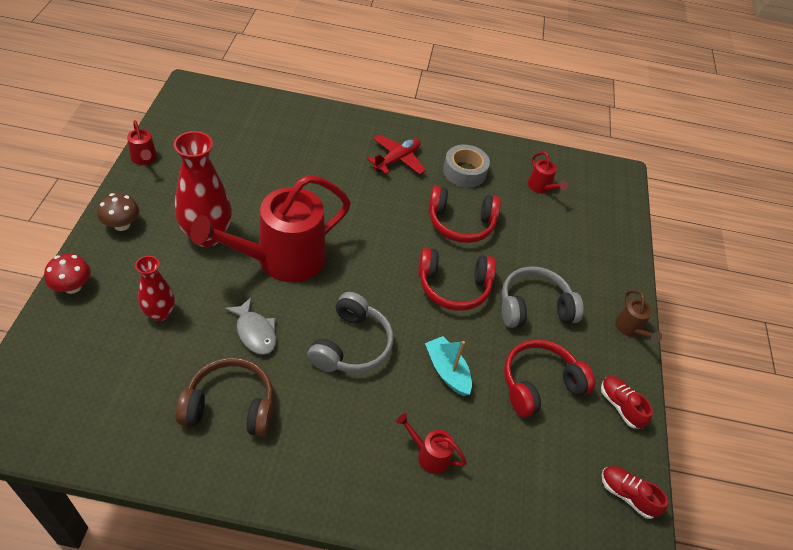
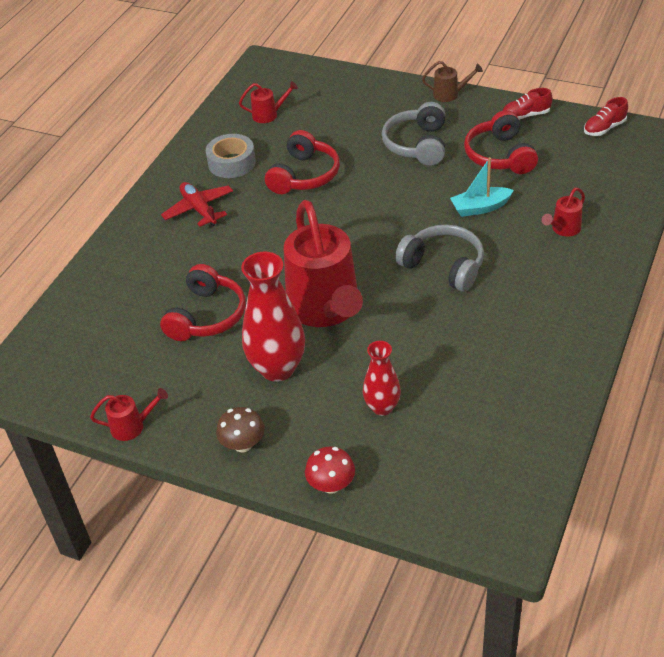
camera: 65 degrees left, 5 degrees down
brown headphones [176,358,273,436] -> none
grey fish [224,297,276,355] -> none
red headphones [418,248,496,311] -> red headphones moved to [160,264,246,341]

